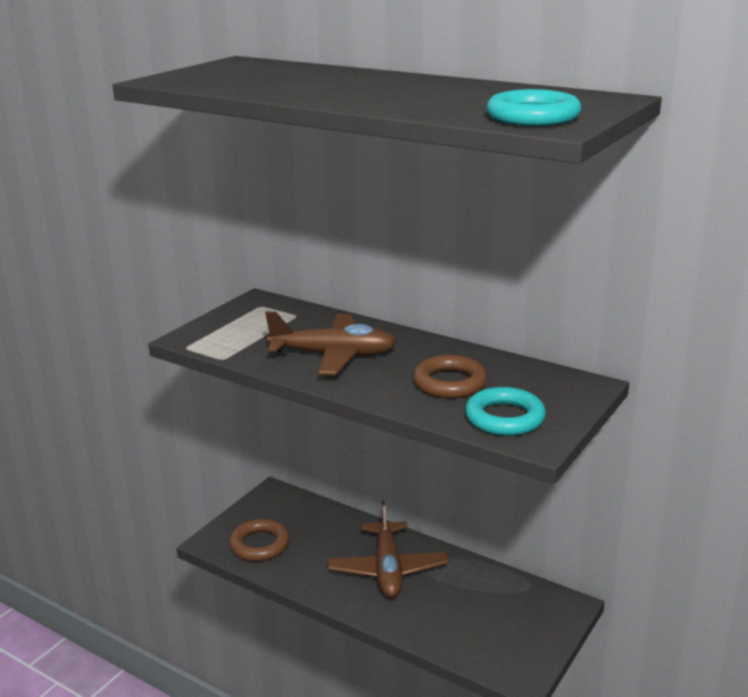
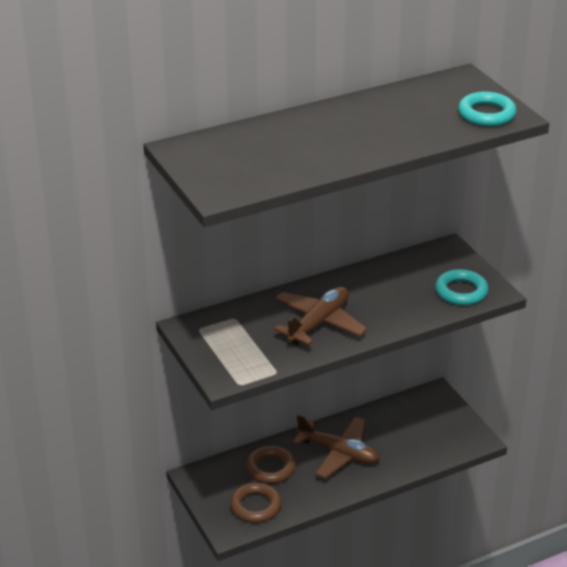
camera: 60 degrees left, 10 degrees up
brown ring [413,355,488,399] -> brown ring moved to [246,446,296,484]

